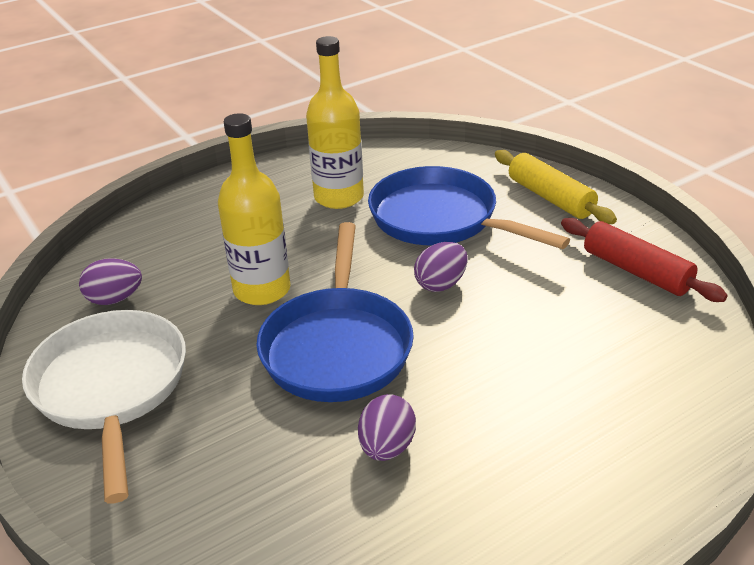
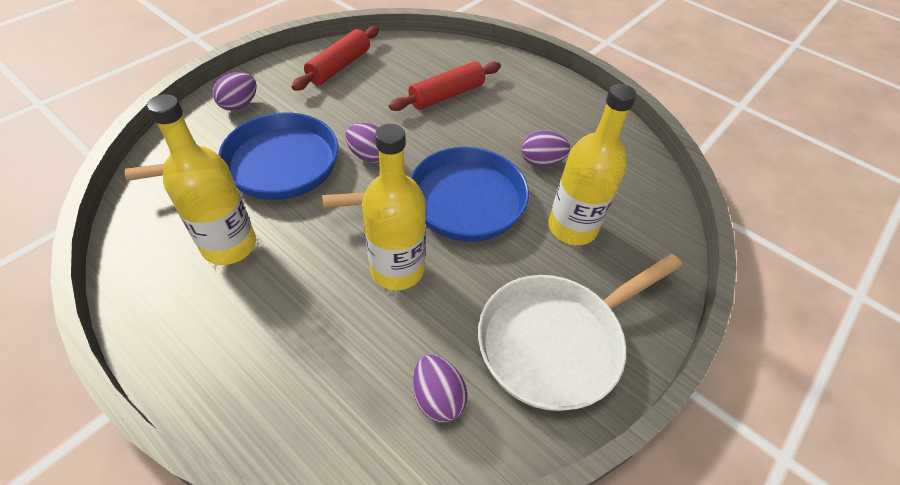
camera: 110 degrees left, 15 degrees up
blue pan [368,166,570,249] -> blue pan turned 135 degrees counterclockwise [125,112,338,200]
yellow rolling pin [495,150,617,224] -> purple egg [212,72,257,111]
none -> red rolling pin [389,61,501,111]
none -> yellow bottle [548,84,637,245]

